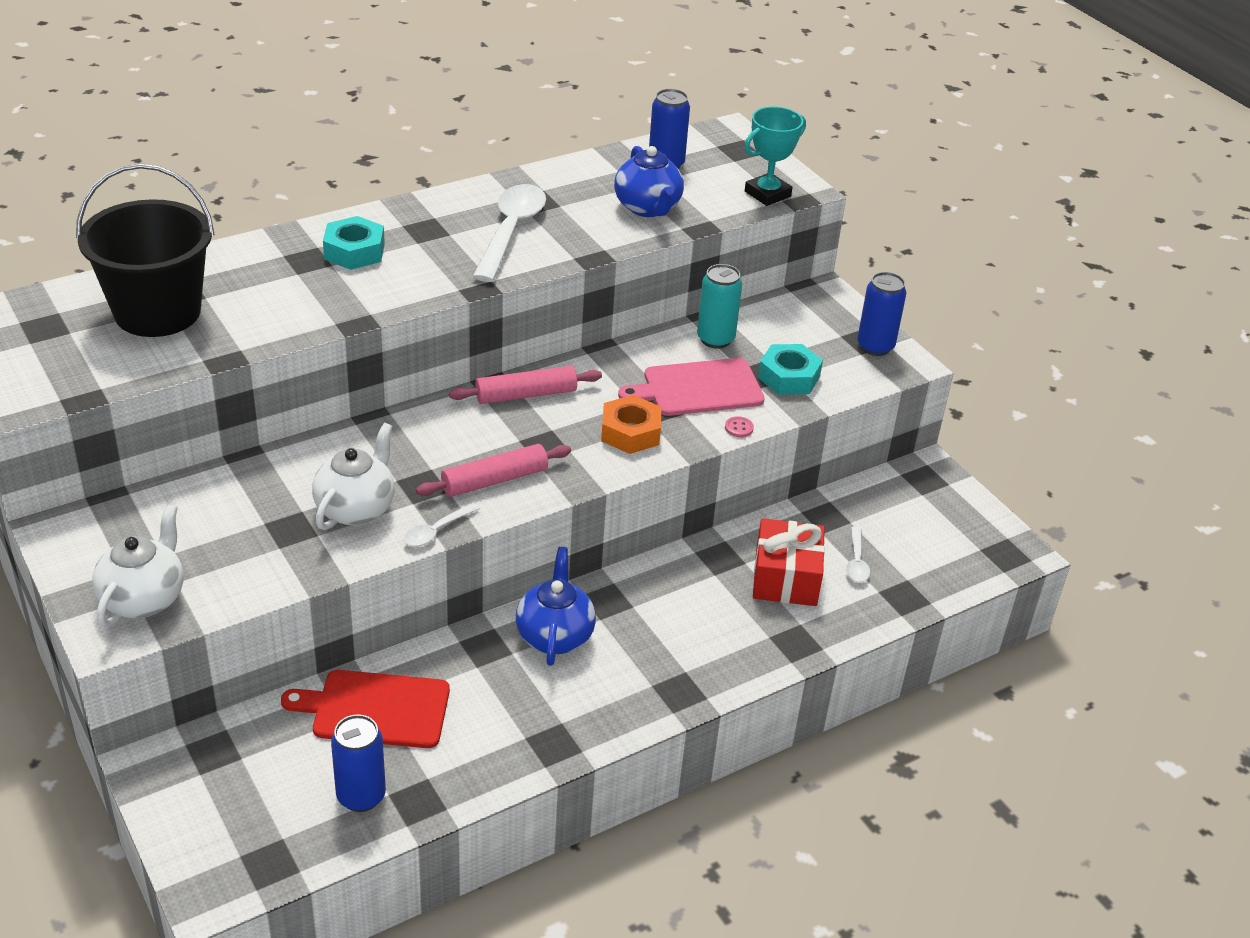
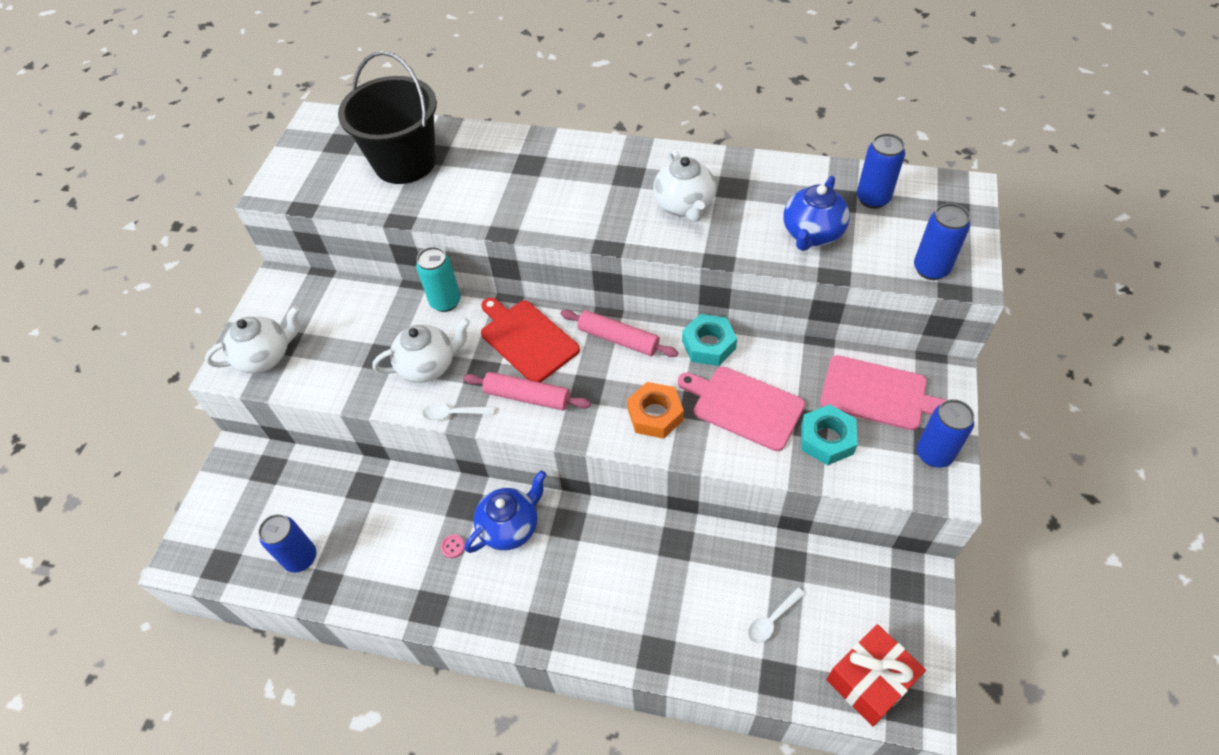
camera: 50 degrees right, 15 degrees up
red cutting board [281,670,450,748] -> red cutting board moved to [481,298,580,383]
turquoise nut [323,216,385,270] -> turquoise nut moved to [682,314,737,366]
white spoon [472,184,546,282] -> white teapot [653,148,716,222]
turquoise can [697,264,742,349] -> turquoise can moved to [416,247,461,312]
pink button [725,416,754,437] -> pink button moved to [441,534,465,558]
turquoise trophy [744,107,806,206] -> blue can [914,203,970,280]
red gift [753,518,825,606] -> red gift moved to [826,624,926,726]
none -> pink cutting board [820,355,947,430]

